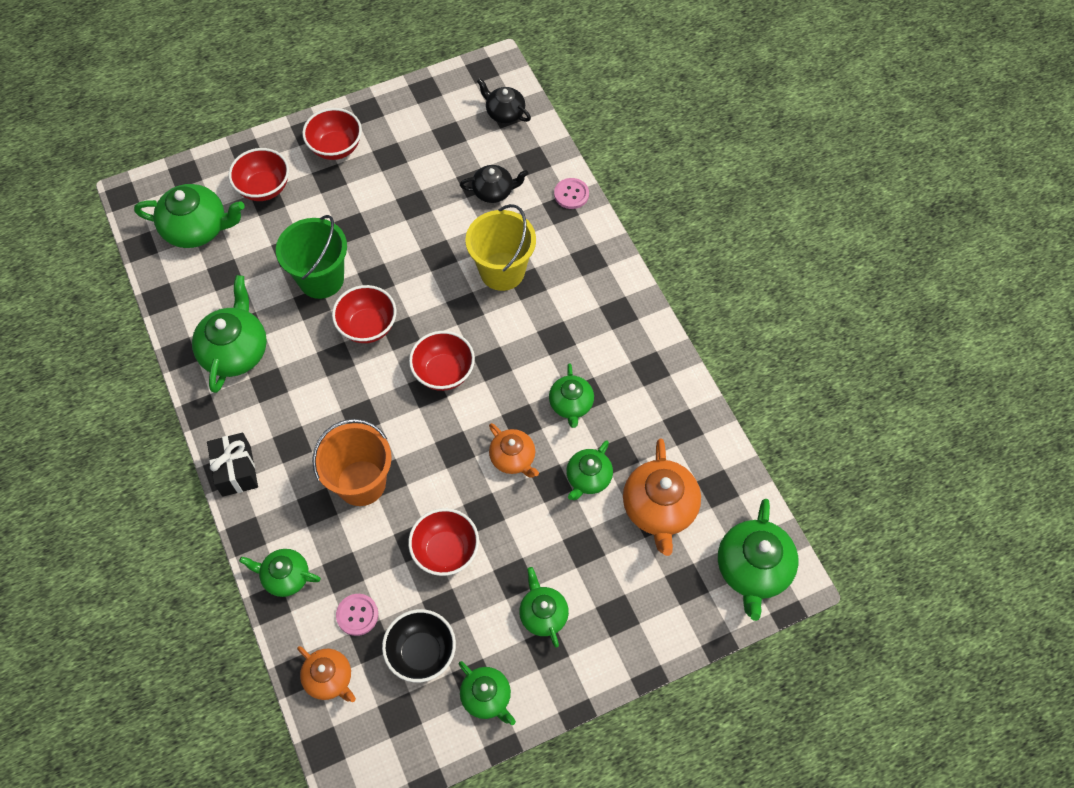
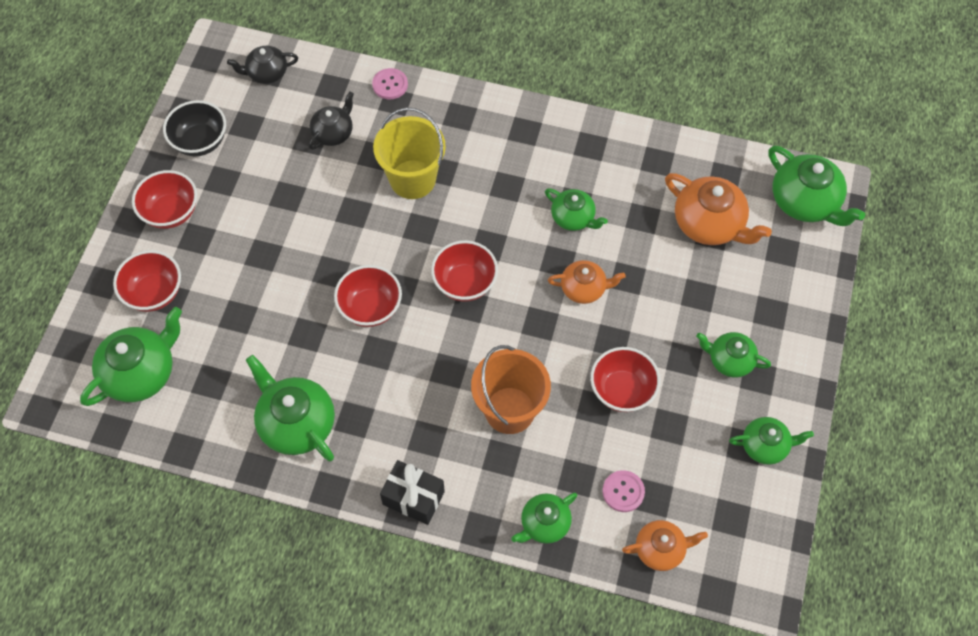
camera: 50 degrees left, 0 degrees up
green bucket [276,215,347,299] -> none
black bowl [382,609,456,682] -> black bowl moved to [163,100,226,156]
green teapot [566,440,613,500] -> none

